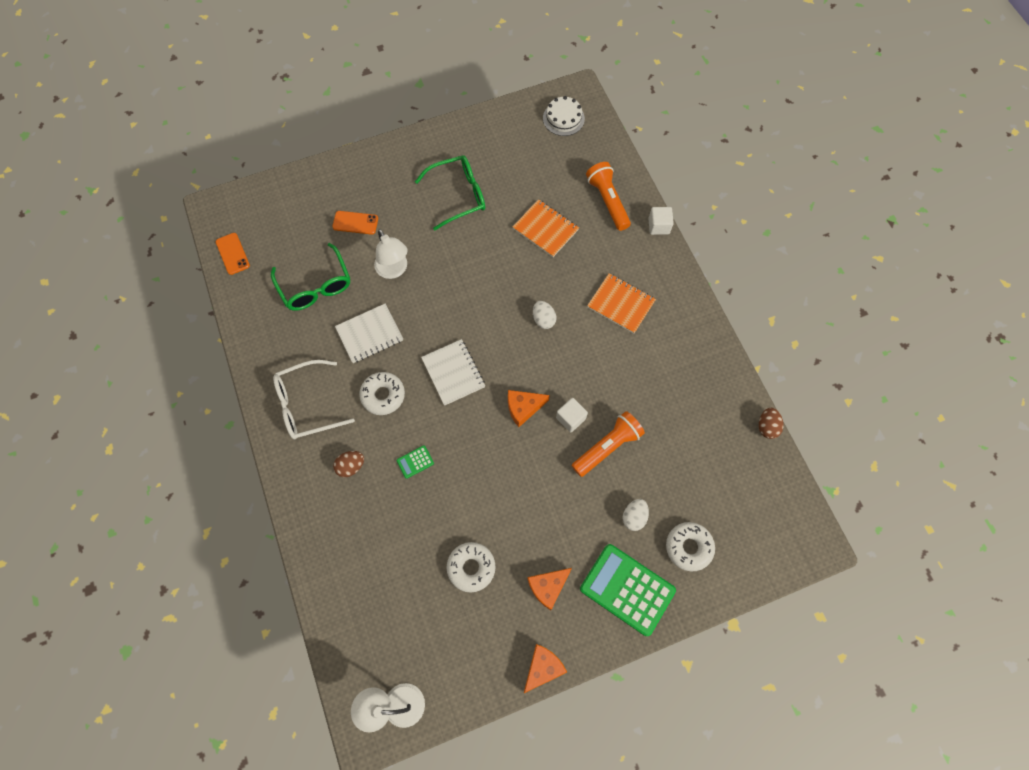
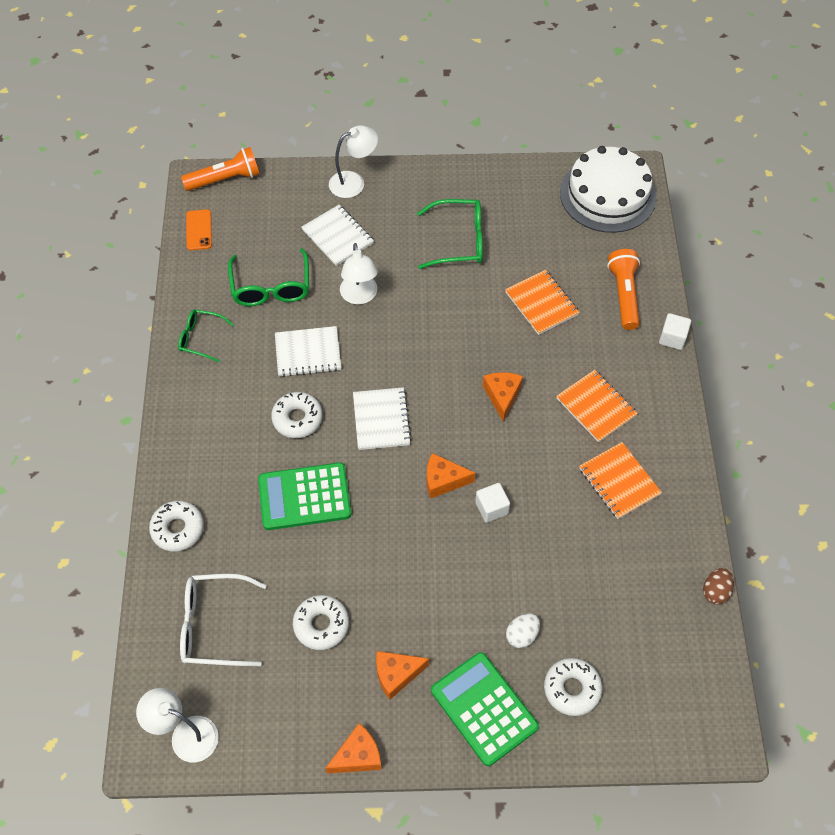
camera: 20 degrees right, 10 degrees down
white glasses [273,360,355,439] -> white glasses moved to [180,574,267,666]
orange phone [332,211,378,235] -> white notebook [302,205,374,266]
brown egg [333,451,364,477] -> none
green calculator [397,445,434,479] -> green calculator [258,463,351,530], size x2.39
white egg [533,301,557,329] -> orange cheese [483,372,523,422]
white cake [543,96,585,136] -> white cake [560,146,656,233], size x1.95
orange flashlight [572,411,645,477] -> orange flashlight moved to [181,147,260,191]
none -> white donut [149,501,204,551]
none -> green glasses [178,309,234,362]
none -> white lamp [329,125,378,198]
none -> orange notebook [579,442,662,519]

